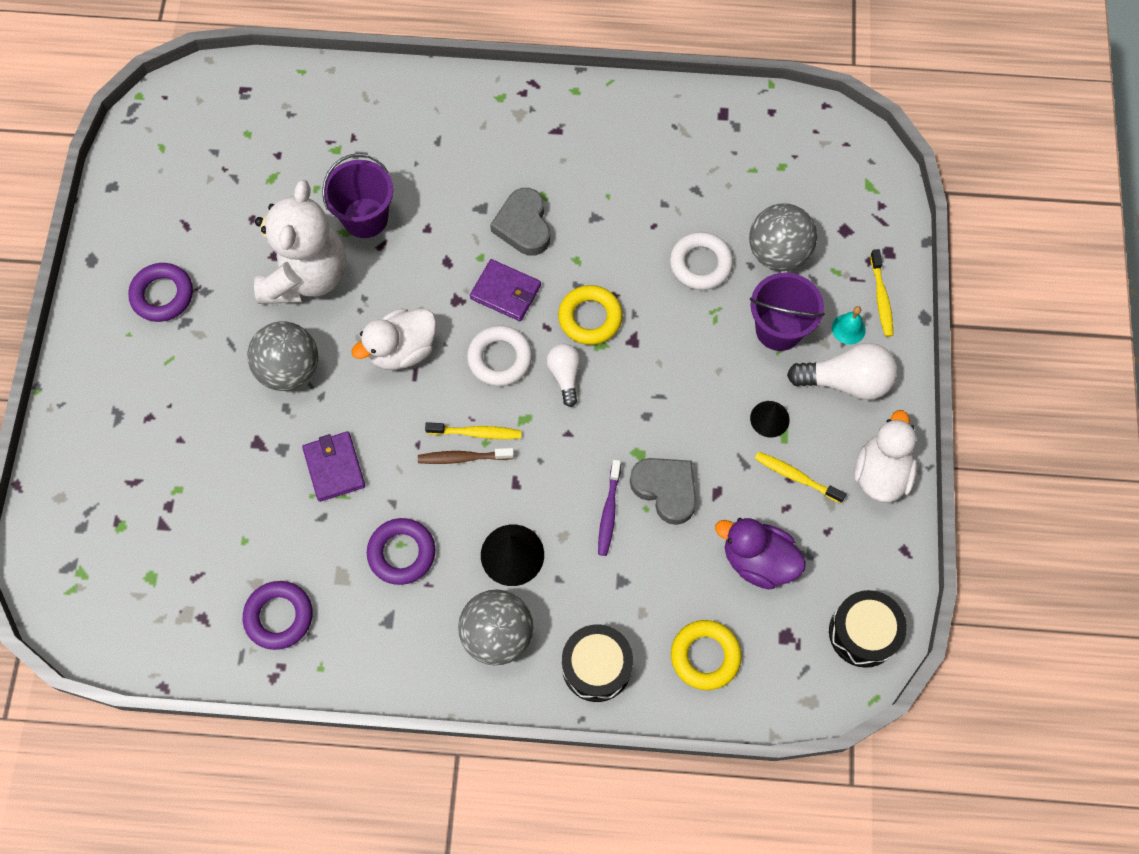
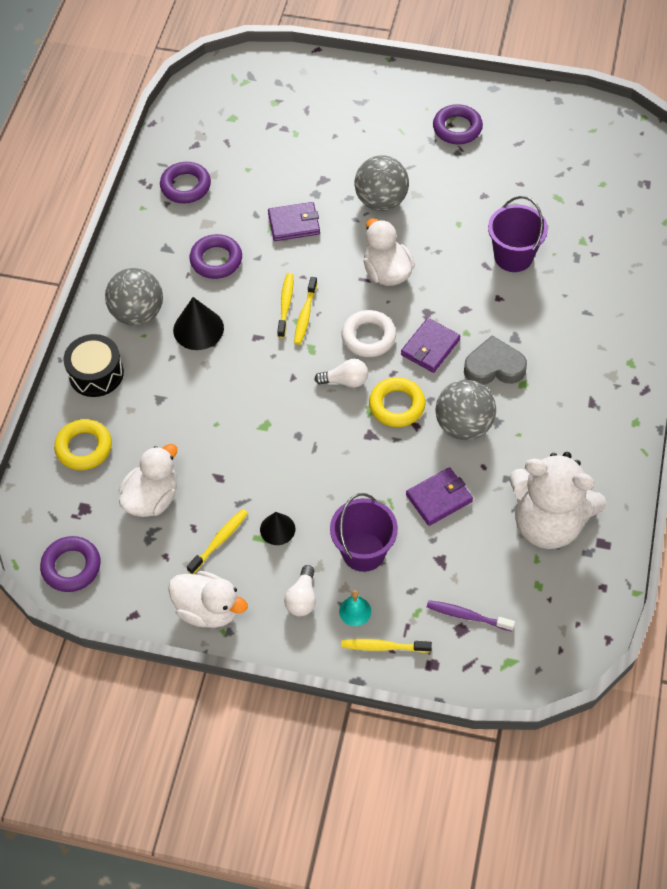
camera: 100 degrees right, 10 degrees down
white teddy bear [254,180,346,304] -> white teddy bear moved to [509,452,606,549]
brown toothbrush [418,448,514,464] -> yellow toothbrush [277,273,293,338]
purple toothbrush [598,460,621,556] -> purple toothbrush moved to [427,600,515,631]
grey heart [630,458,696,525] -> none
white ring [670,232,733,290] -> purple wallet [406,467,473,526]
purple duck [715,518,806,589] -> white duck [119,444,177,517]
grey ball [749,203,817,271] -> grey ball moved to [435,380,496,440]
white light bulb [787,343,897,400] -> white light bulb [284,565,316,616], size x0.60
black drum [829,590,907,668] -> purple ring [40,536,101,592]

